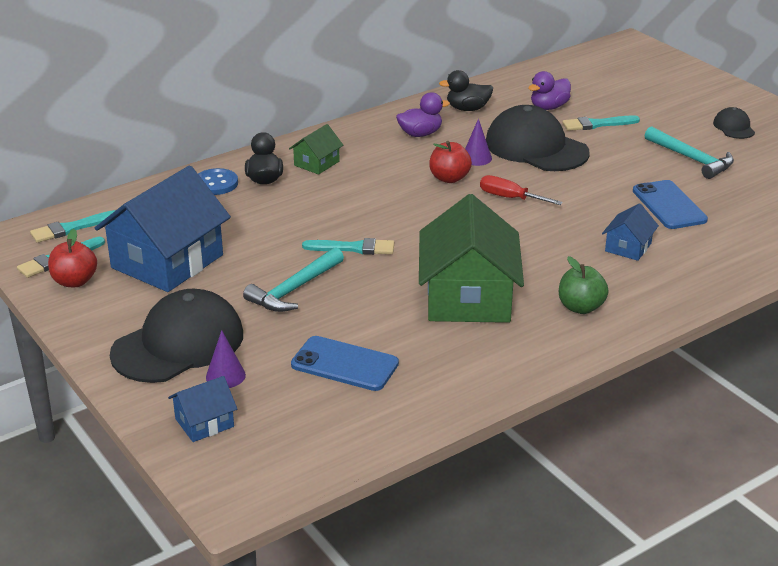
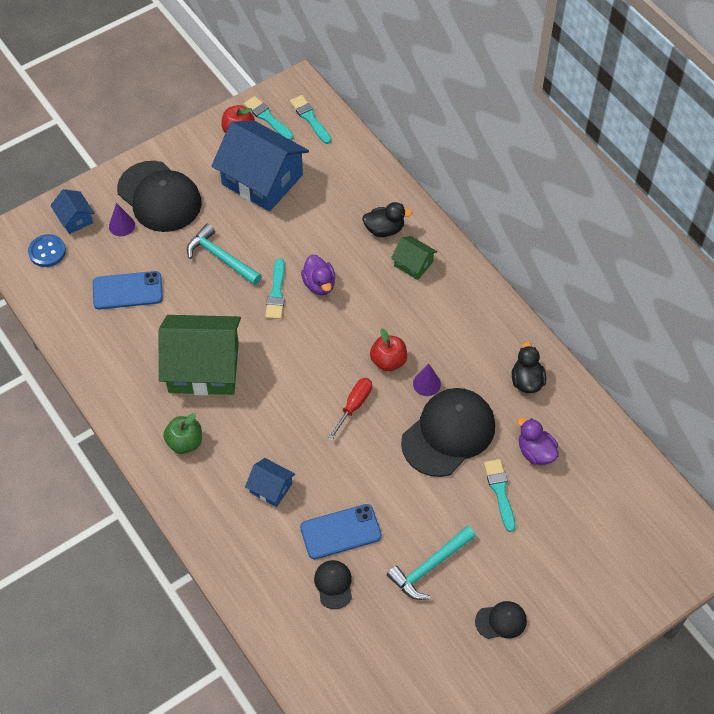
camera: 90 degrees right, 25 degrees up
blue button [198,168,238,195] -> blue button moved to [28,234,66,267]
blue phone [291,336,399,391] -> blue phone turned 60 degrees clockwise [93,271,163,309]
purple duck [396,92,450,137] -> purple duck moved to [301,254,336,295]
none -> black cap [314,560,352,609]

